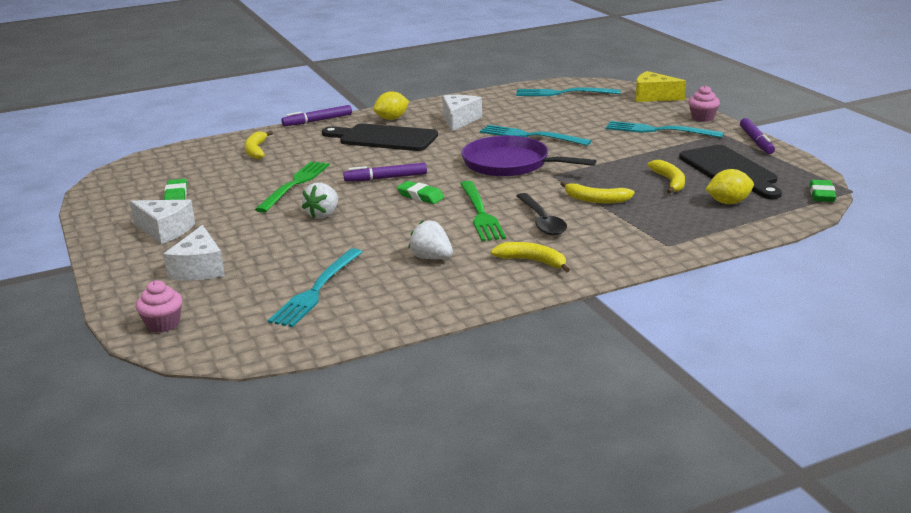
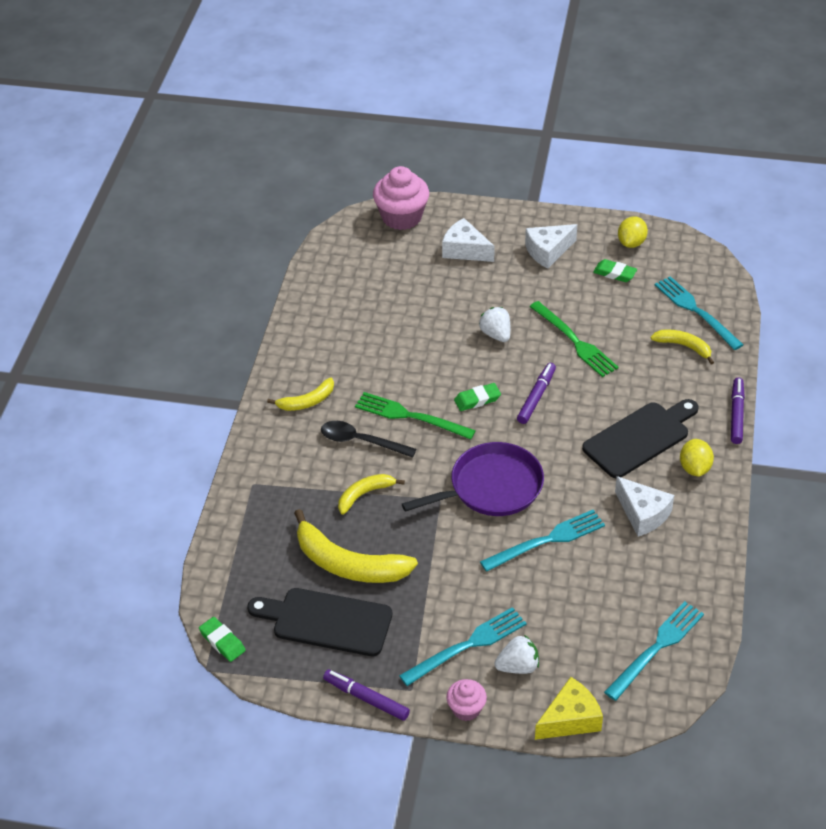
camera: 125 degrees right, 20 degrees up
pink cupcake [136,280,182,333] -> pink cupcake [373,166,429,230], size x1.84
turquoise fork [268,248,362,327] -> turquoise fork moved to [655,276,743,350]
white strawberry [408,220,453,259] -> white strawberry moved to [494,635,539,674]
yellow banana [647,160,685,194] -> yellow banana [294,509,418,583], size x1.83
yellow lemon [705,169,754,204] -> yellow lemon moved to [618,216,648,248]

